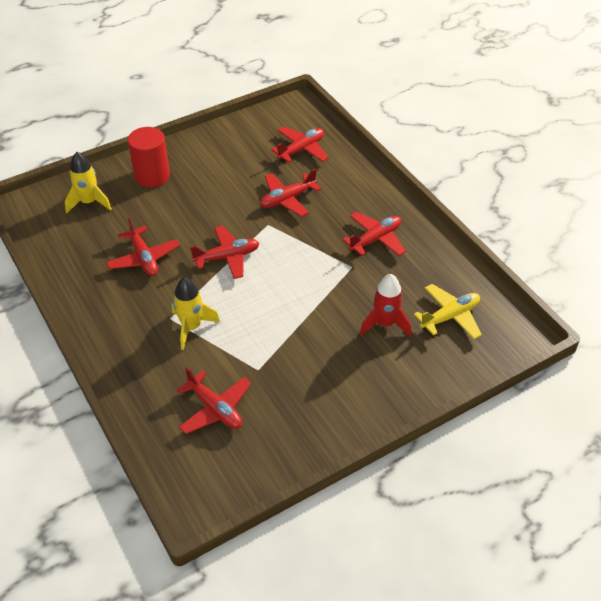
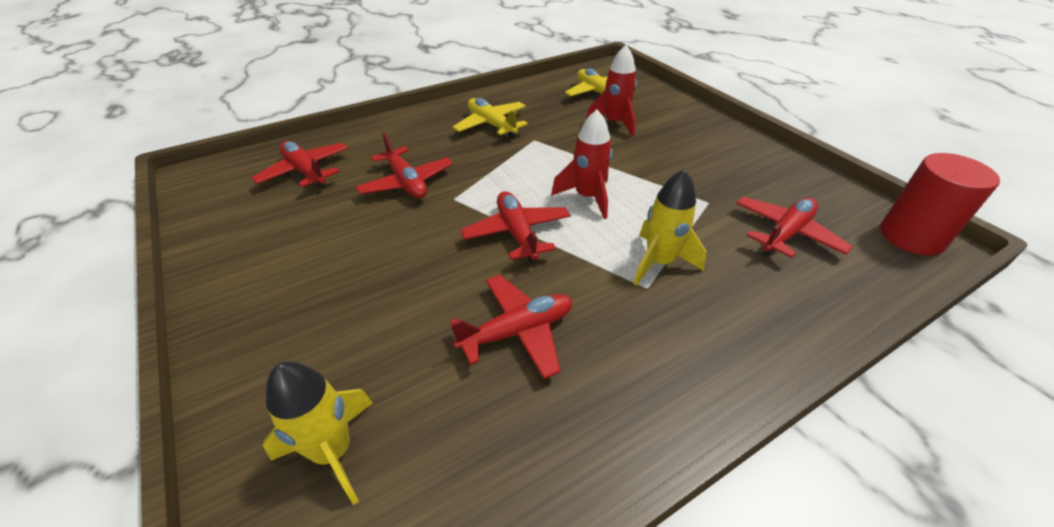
camera: 90 degrees left, 5 degrees down
red cylinder [128,127,170,188] -> red cylinder moved to [880,153,1000,256]
red plane [342,212,406,256] -> yellow plane [453,98,528,138]
none -> red rocket [551,110,613,219]

